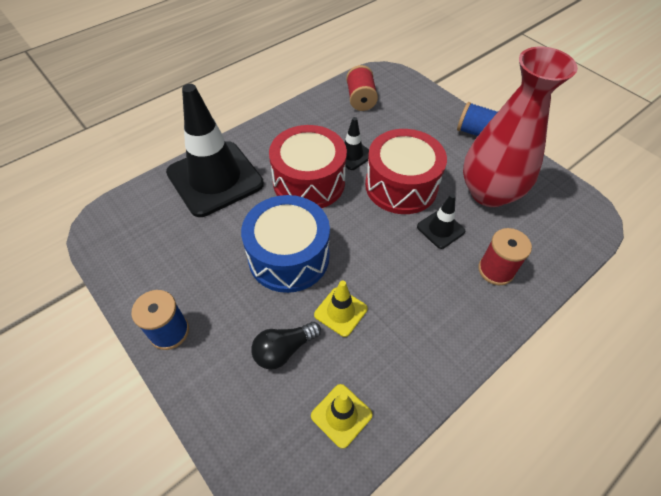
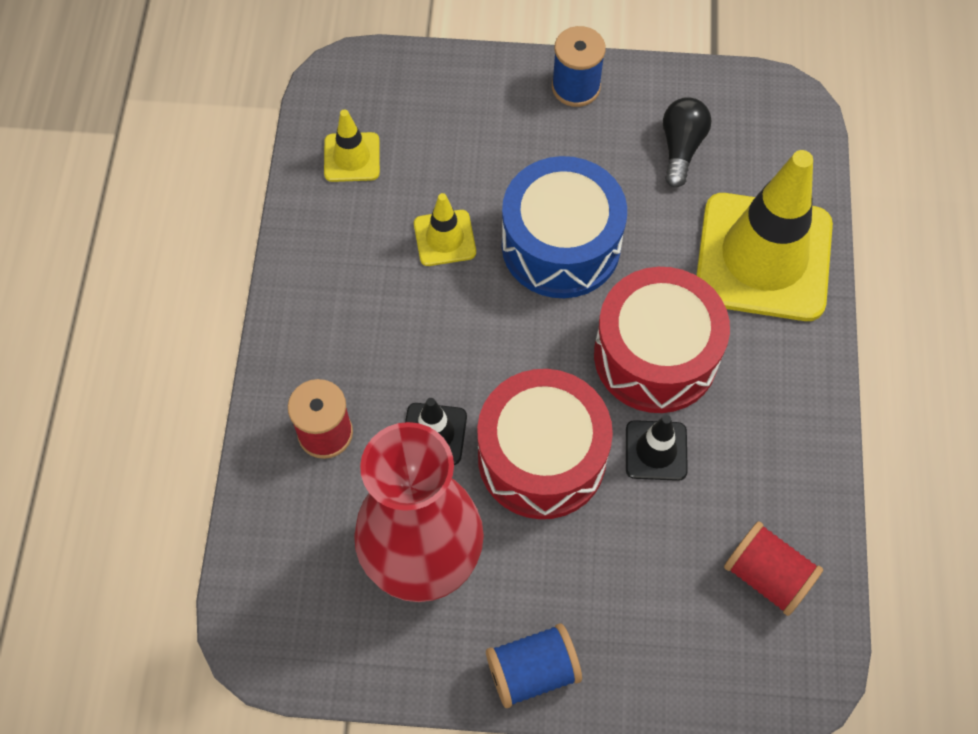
camera: 135 degrees right, 10 degrees up
black traffic cone [166,84,264,217] -> yellow traffic cone [696,150,833,321]
black light bulb [251,322,321,370] -> black light bulb moved to [663,97,711,188]

